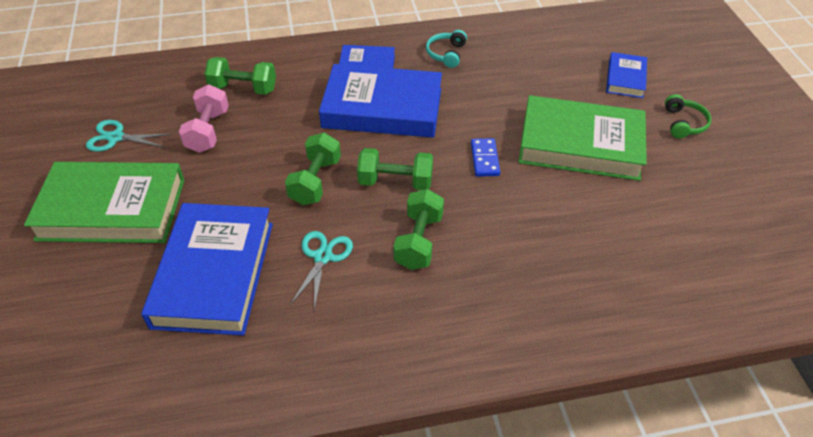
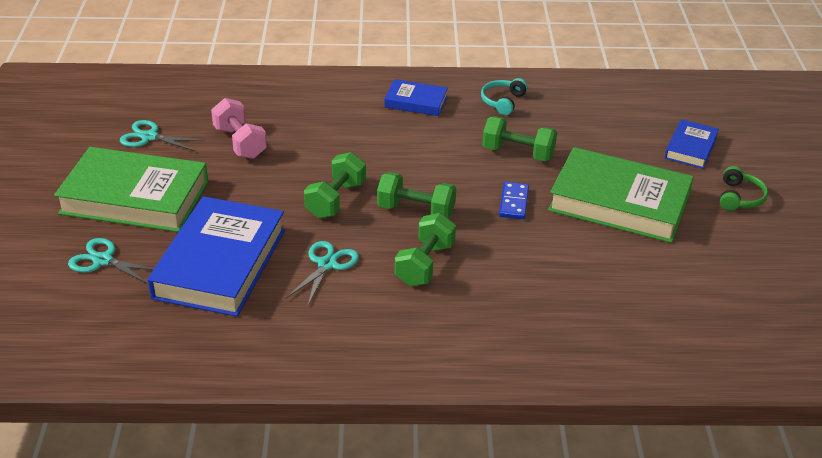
camera: 10 degrees right, 10 degrees down
pink dumbbell [179,84,229,153] -> pink dumbbell turned 45 degrees counterclockwise [211,98,267,159]
green dumbbell [204,57,276,95] -> green dumbbell moved to [482,116,557,161]
blue book [319,64,442,138] -> none
none -> turquoise scissors [68,238,154,284]

